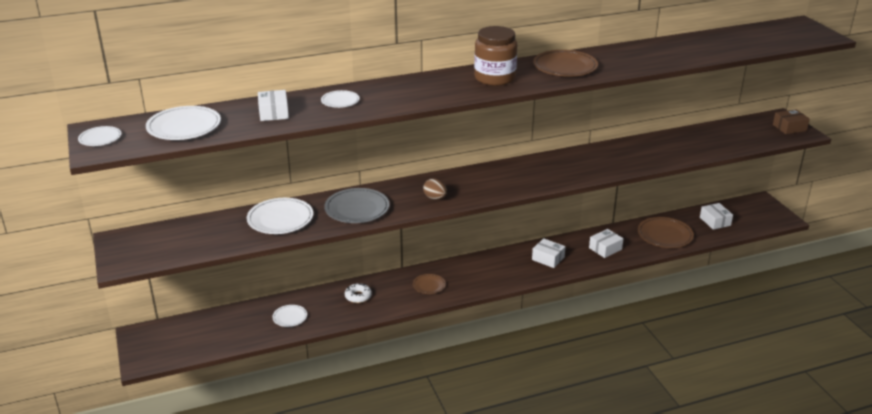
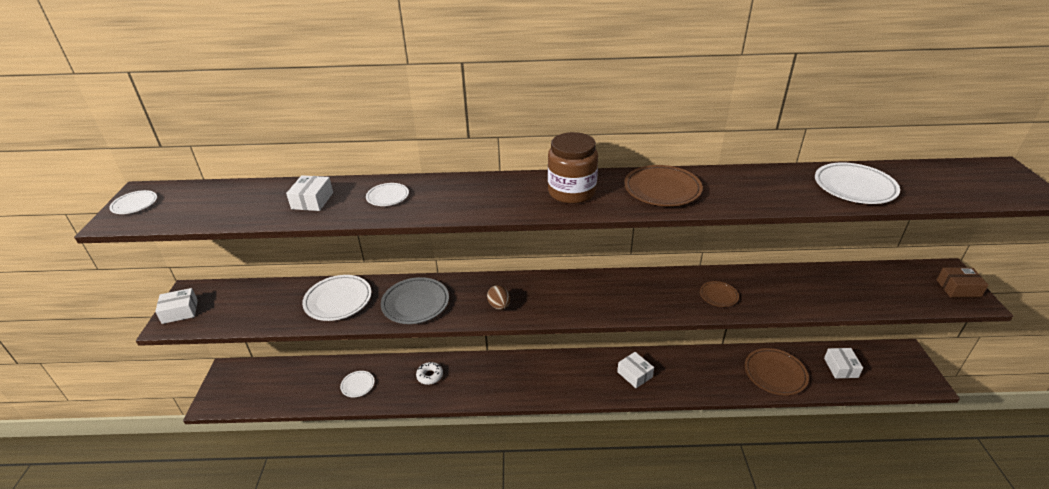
camera: 20 degrees right, 5 degrees up
white plate [146,106,221,140] -> white plate moved to [815,163,900,204]
brown plate [413,274,446,294] -> brown plate moved to [700,281,739,307]
white box [589,229,623,258] -> white box moved to [155,288,198,324]

